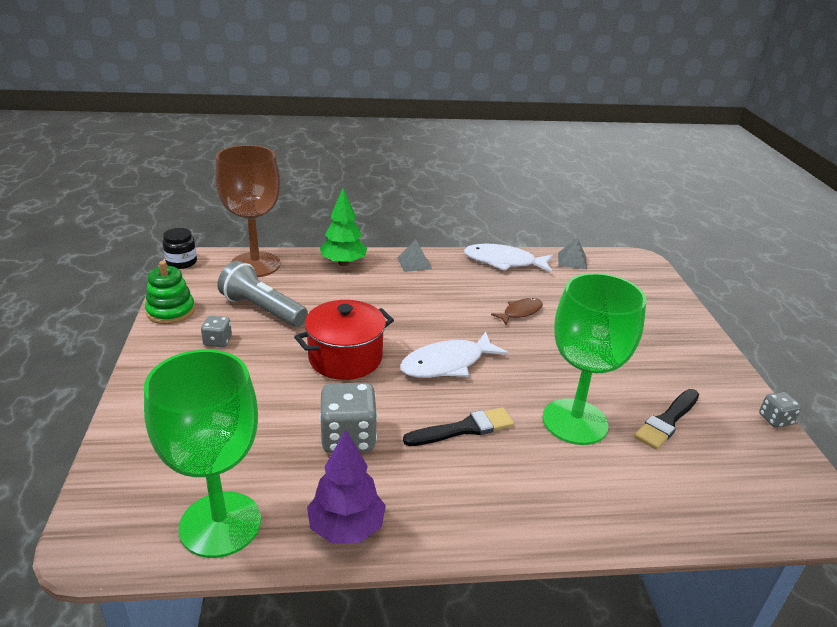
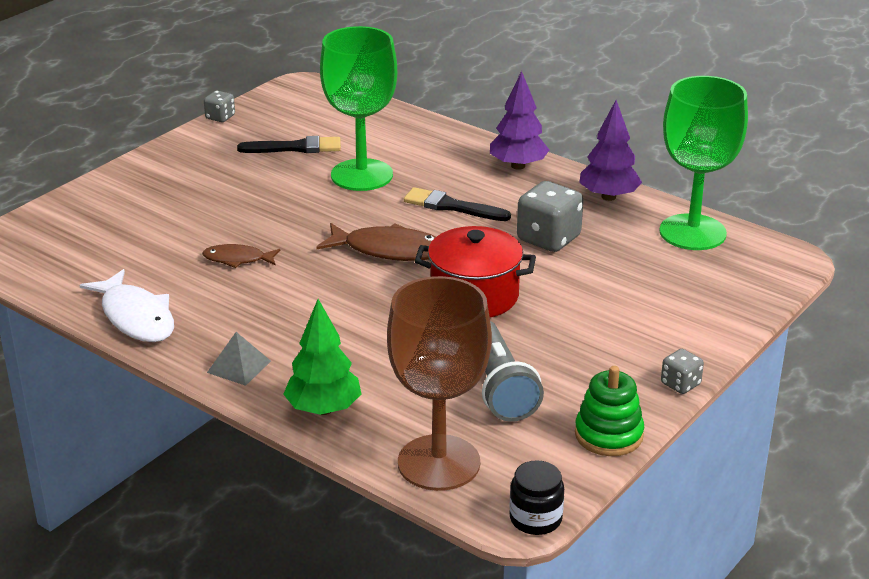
camera: 135 degrees left, 0 degrees up
grey dice [201,316,232,347] -> grey dice moved to [661,349,704,394]
white fish [400,332,508,378] -> brown fish [317,223,436,261]
grey pyramid [558,238,587,269] -> none
none -> purple tree [490,71,549,170]

